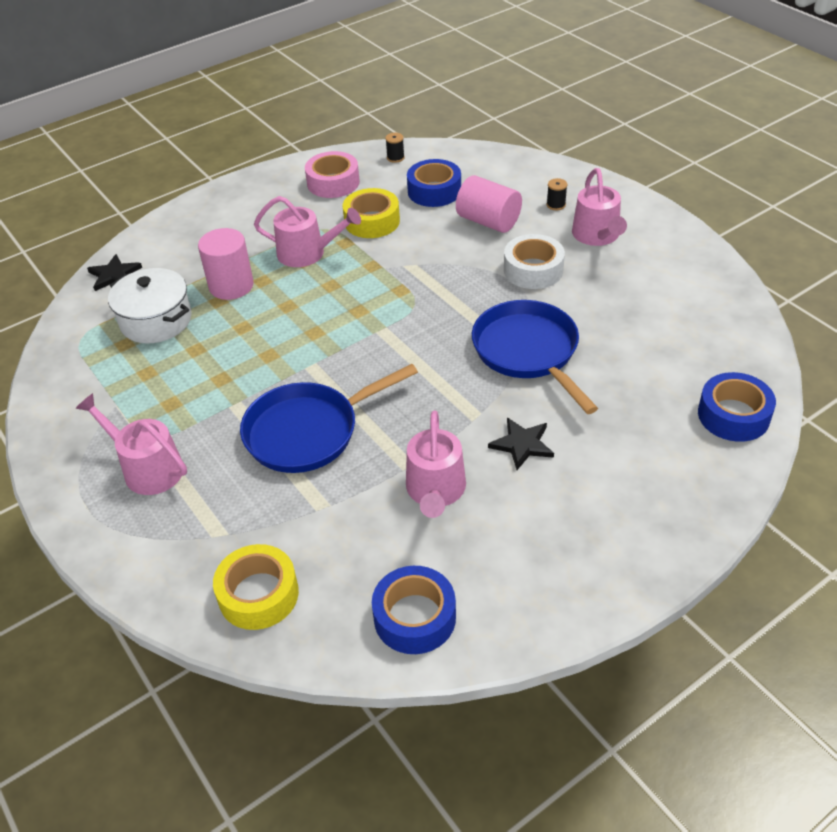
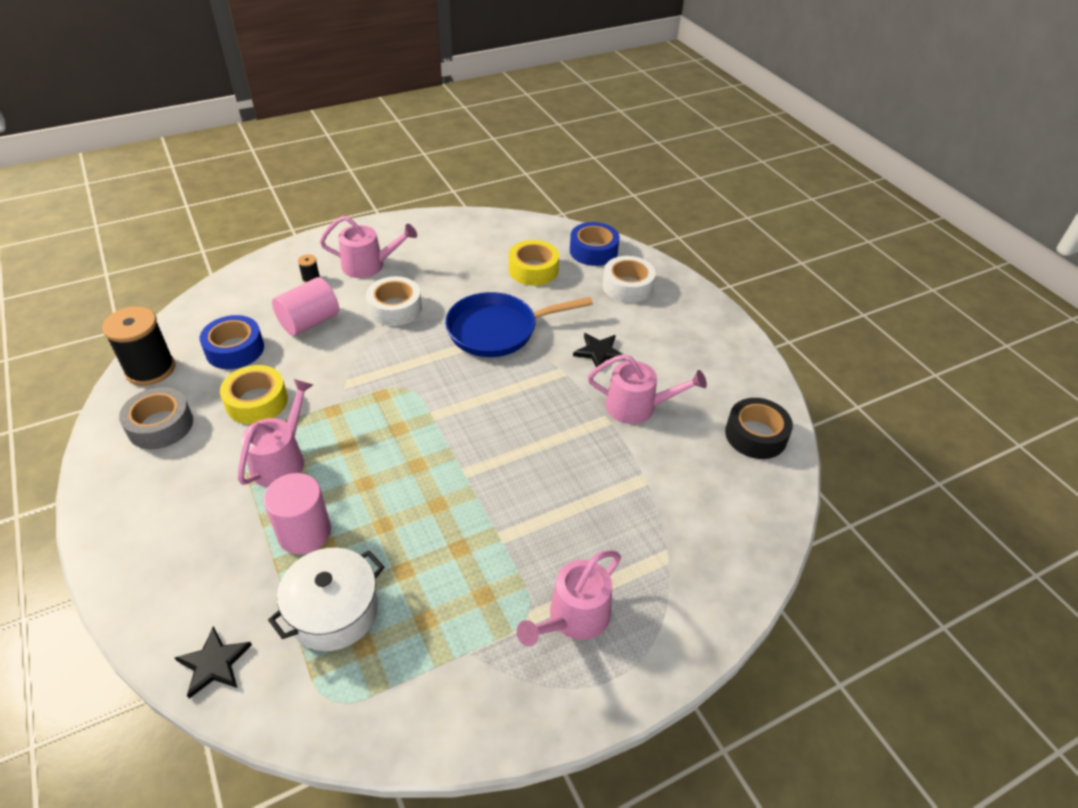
camera: 85 degrees left, 0 degrees up
yellow tape [213,544,299,630] -> yellow tape moved to [509,240,559,286]
blue pan [240,364,418,473] -> none
pink tape [305,151,360,198] -> grey tape [119,387,193,449]
blue tape [372,566,456,654] -> black tape [725,398,793,459]
black spool [385,133,405,163] -> black spool [102,306,175,386], size x2.36
none -> white tape [602,256,656,303]

